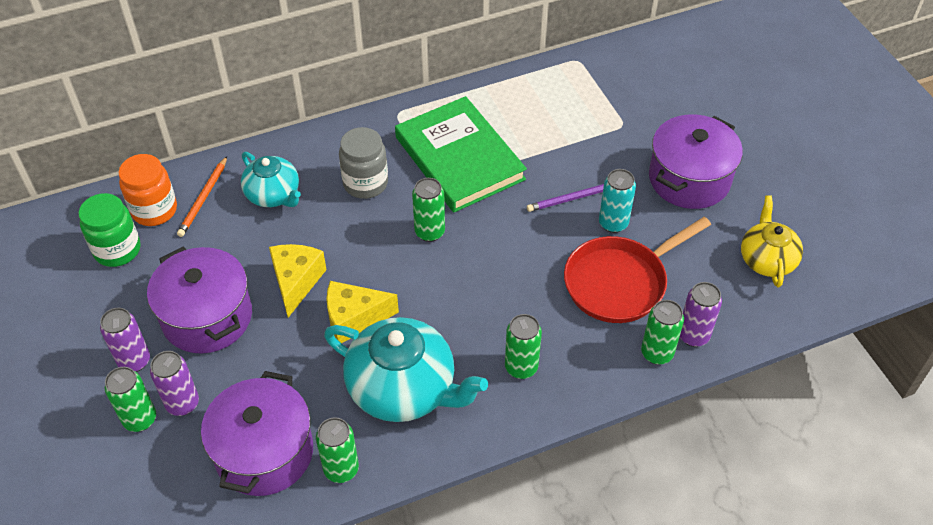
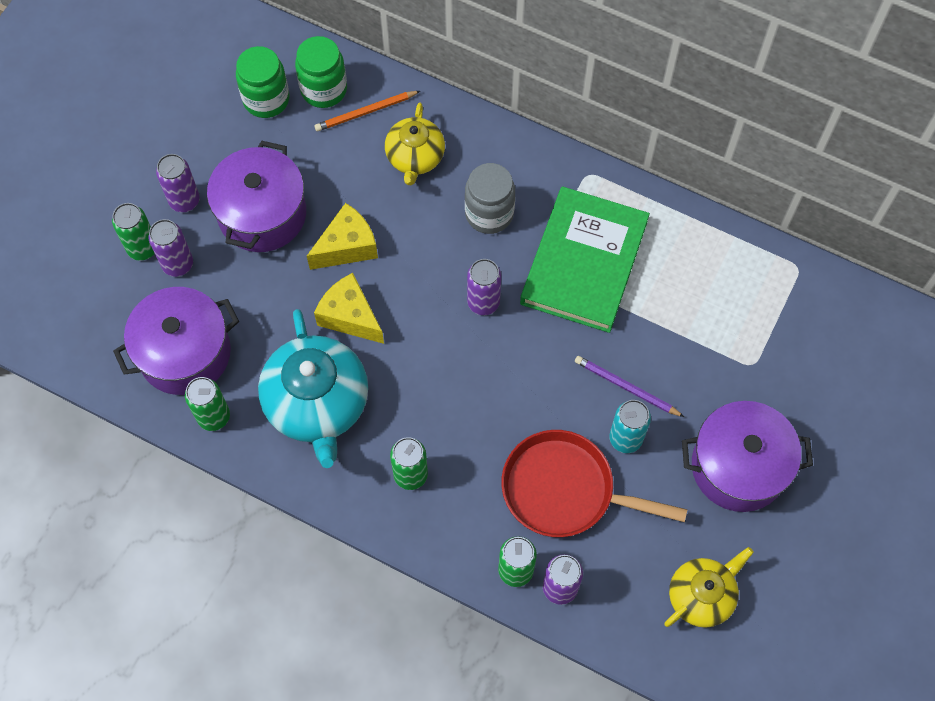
camera: 50 degrees right, 15 degrees up
orange jar [119,154,177,226] -> green jar [295,36,347,108]
turquoise teapot [241,152,301,207] -> yellow teapot [385,103,445,185]
green can [412,178,445,242] -> purple can [467,259,501,315]

